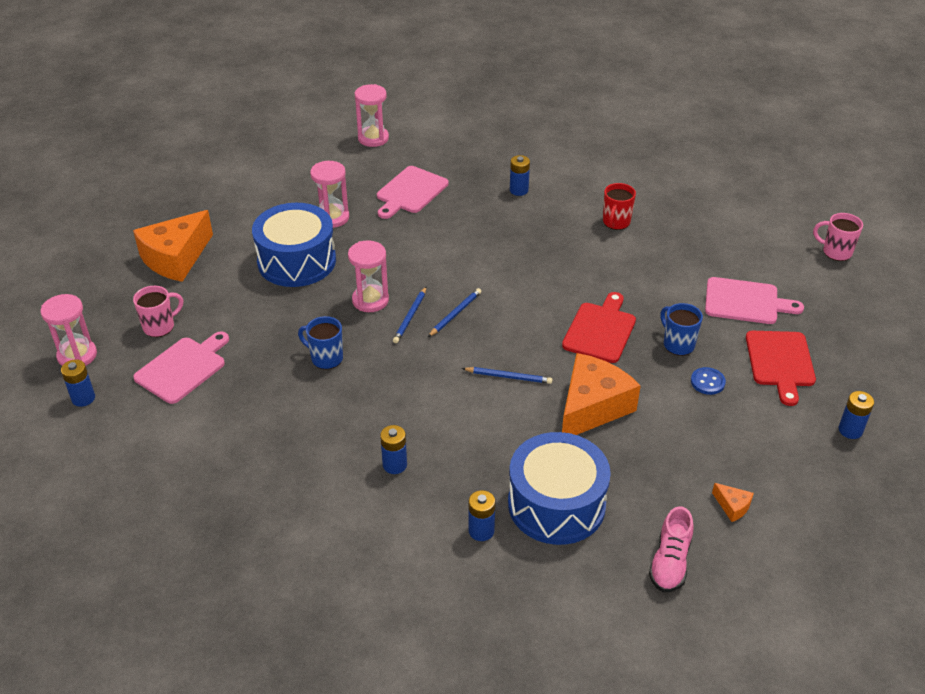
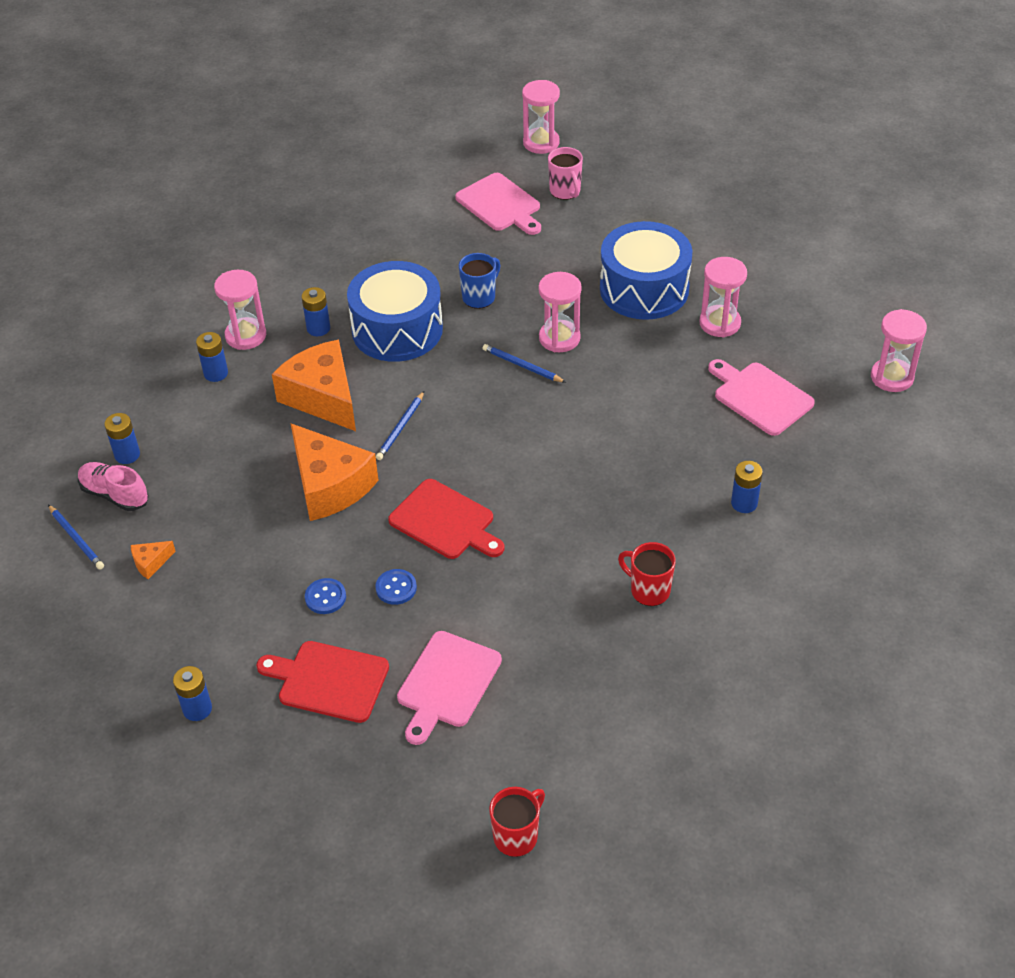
camera: 105 degrees right, 5 degrees up
blue battery [61,359,95,407] -> blue battery moved to [104,413,140,464]
orange cheese [133,210,213,282] -> orange cheese moved to [272,340,356,431]
blue pencil [428,288,482,337] -> blue pencil moved to [48,505,104,570]
blue drum [508,432,611,545] -> blue drum moved to [347,261,443,362]
blue mug [660,303,703,356] -> blue button [375,569,417,605]
pink mug [813,213,863,261] -> red mug [489,787,545,857]
none -> pink hourglass [214,270,266,350]

